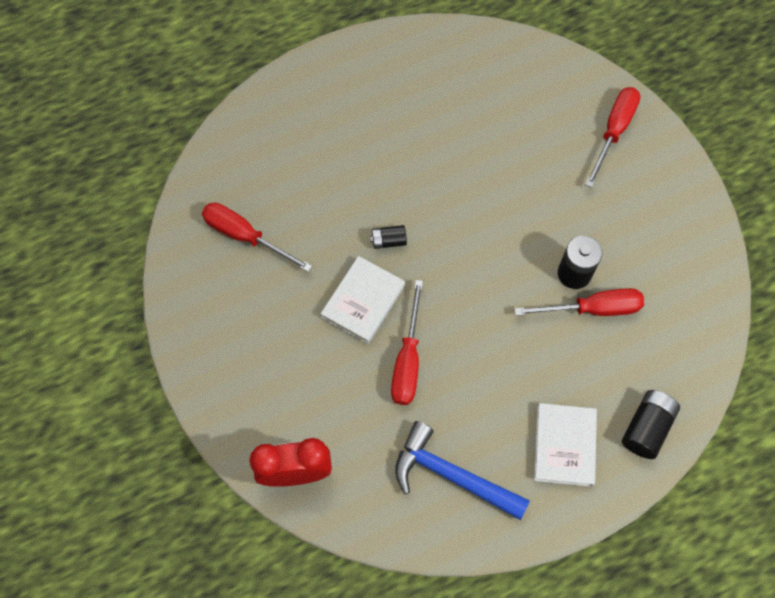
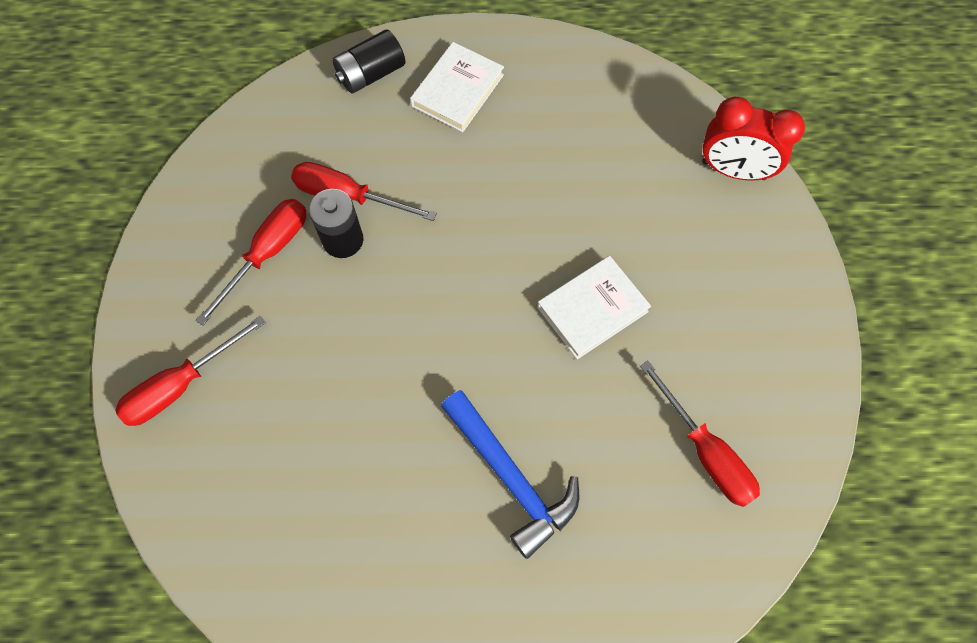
camera: 155 degrees left, 0 degrees up
black battery [370,225,407,249] -> none
red screwdriver [391,280,423,405] -> red screwdriver moved to [195,199,306,326]
blue hammer [395,421,530,520] -> blue hammer moved to [441,390,579,559]

